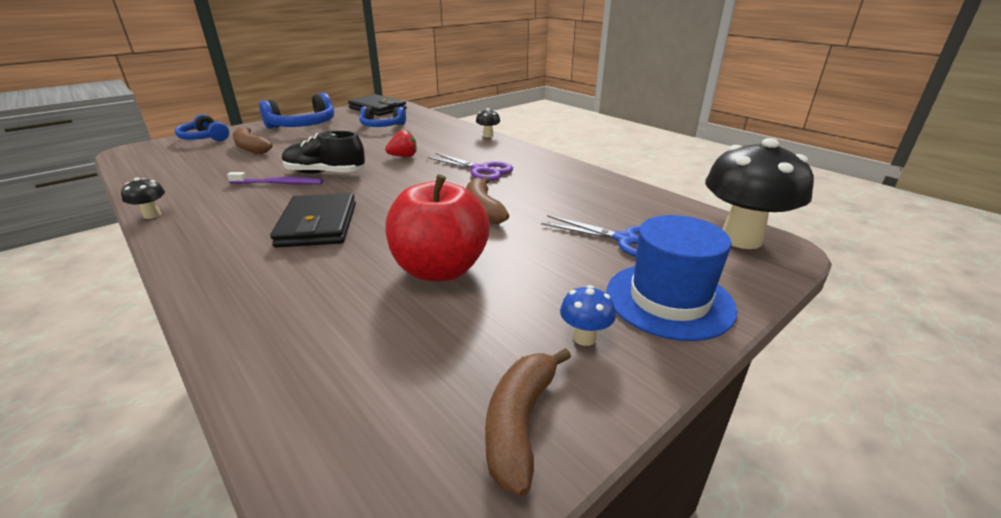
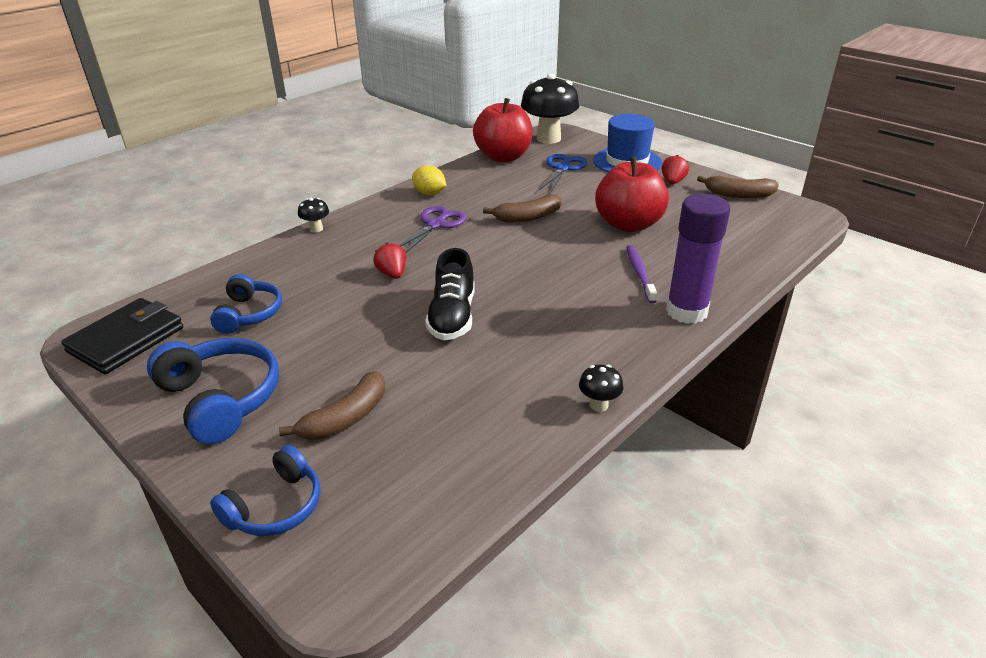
camera: 95 degrees left, 5 degrees up
purple toothbrush [227,172,323,185] -> purple toothbrush moved to [626,245,658,303]
black wallet [270,193,356,248] -> none
blue mushroom [560,285,616,346] -> red strawberry [661,155,689,184]
none -> yellow lemon [412,165,446,196]
none -> red apple [473,98,532,162]
none -> purple glue stick [666,194,730,324]

